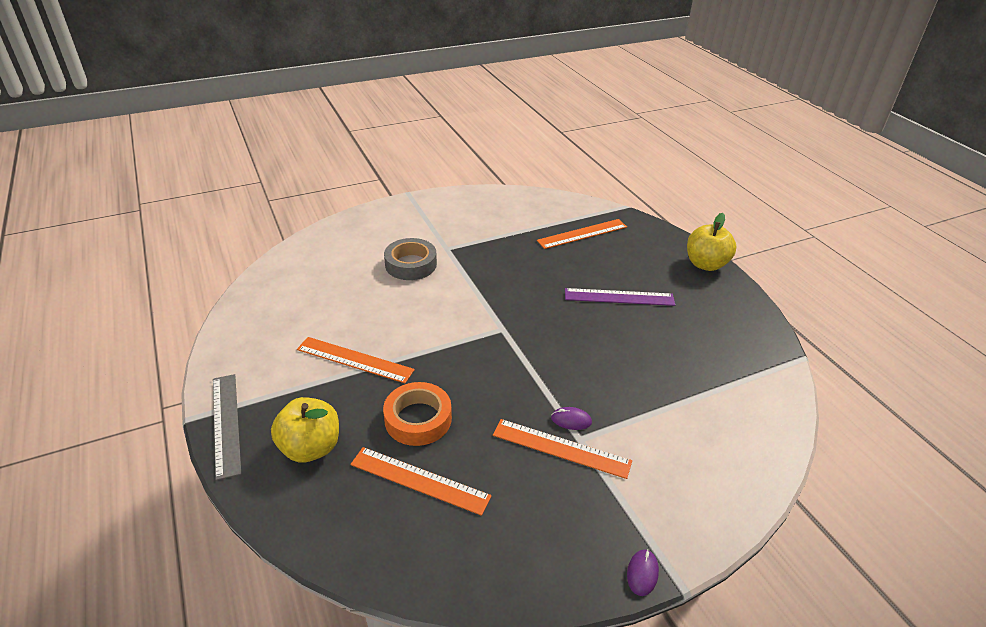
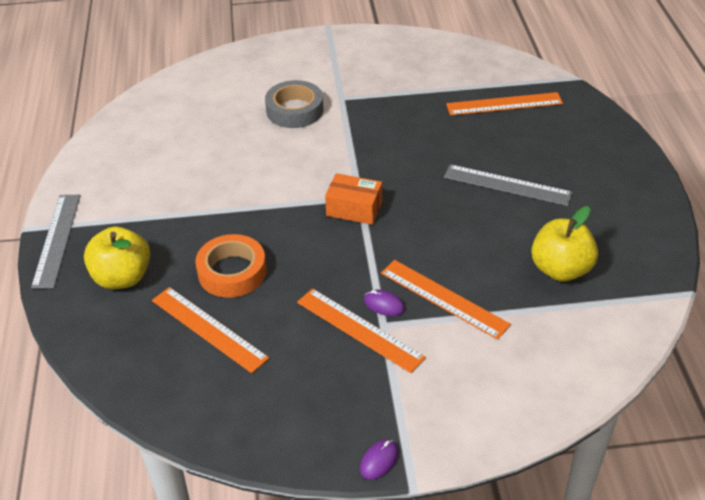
camera: 20 degrees right, 5 degrees up
orange ruler [297,337,415,383] -> orange ruler moved to [381,260,511,340]
purple ruler [565,288,675,306] -> grey ruler [444,164,573,206]
yellow apple [687,213,736,271] -> yellow apple moved to [531,206,598,282]
none -> orange box [325,173,382,225]

